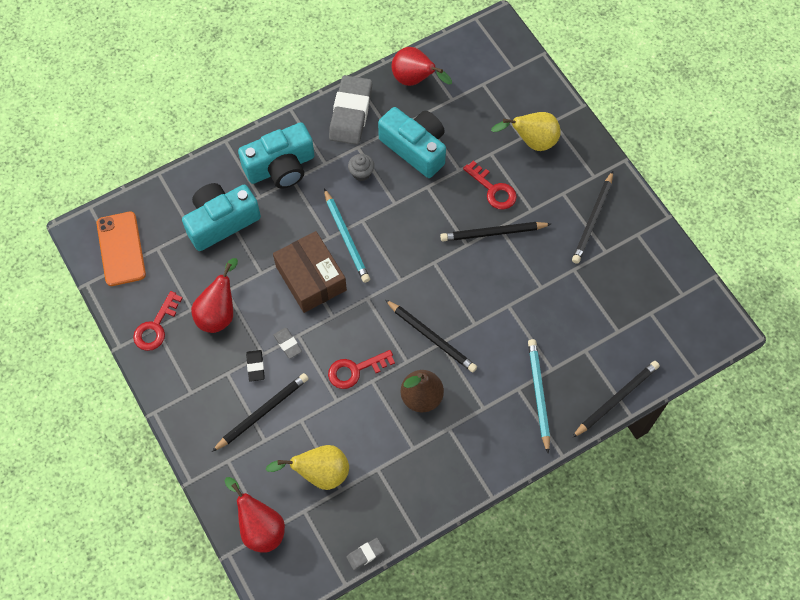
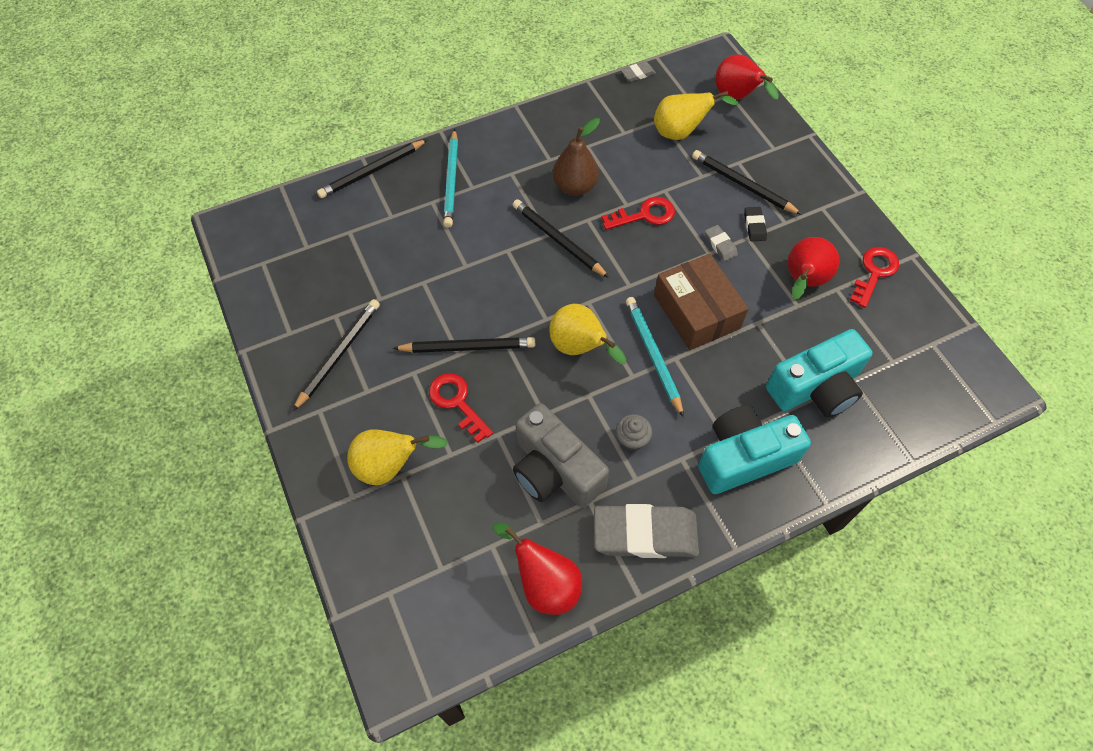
camera: 175 degrees left, 5 degrees down
orange phone [96,212,146,286] -> none
black pencil [212,373,309,452] -> black pencil turned 75 degrees clockwise [692,150,802,215]
grey eraser [329,75,372,145] -> grey eraser turned 75 degrees clockwise [594,504,699,558]
turquoise camera [378,107,446,178] -> grey camera [513,403,609,508]
none -> yellow pear [549,304,626,364]

